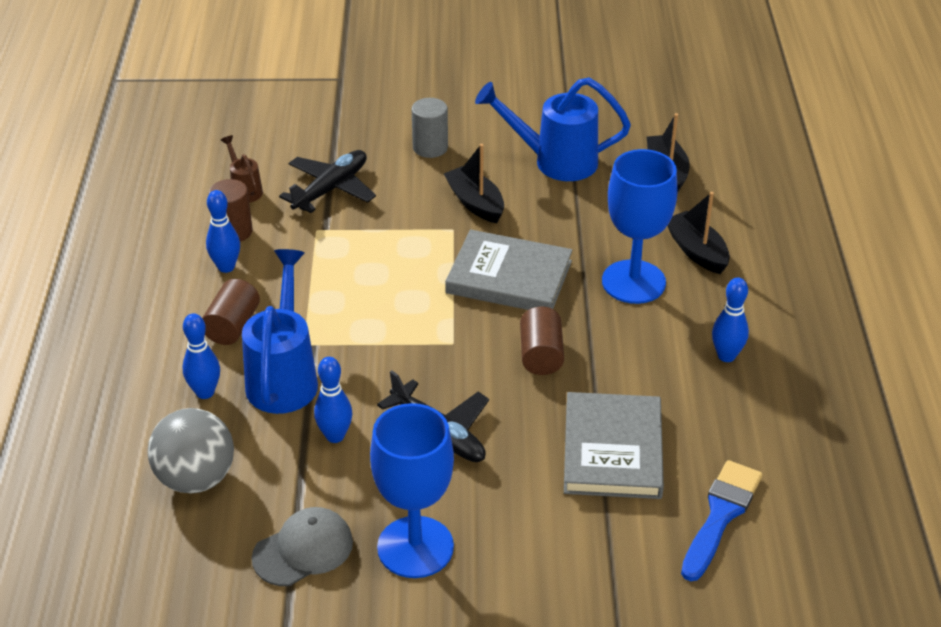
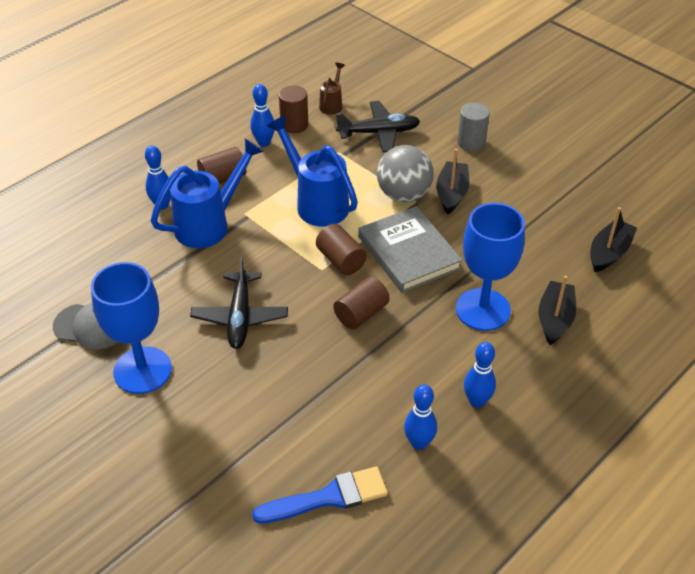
camera: 45 degrees right, 5 degrees up
grey ball [148,408,234,493] -> grey ball moved to [377,145,434,202]
blue bowling pin [314,357,352,443] -> blue bowling pin moved to [404,384,437,450]
blue watering can [475,78,631,181] -> blue watering can moved to [267,115,358,227]
grey book [564,392,664,499] -> none
none -> brown cylinder [316,224,367,275]

